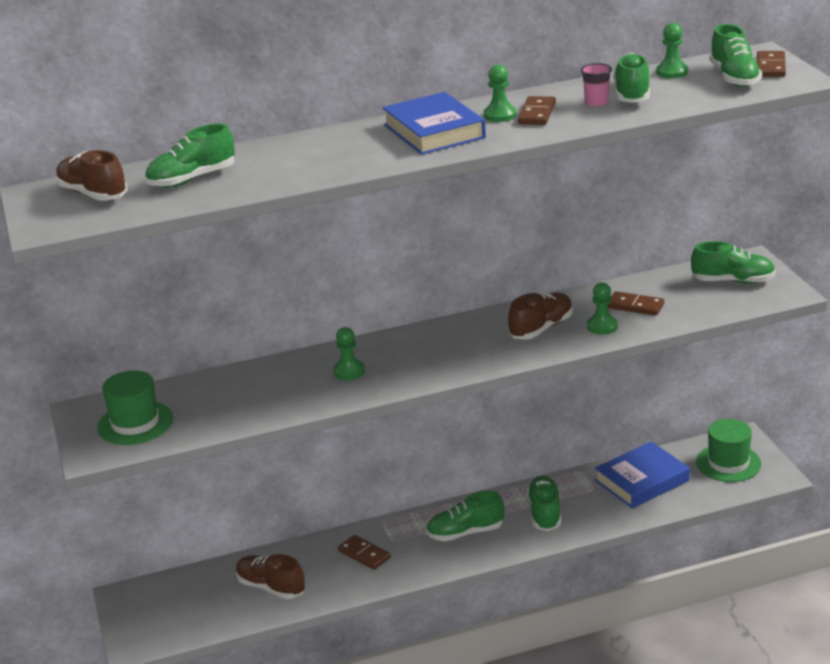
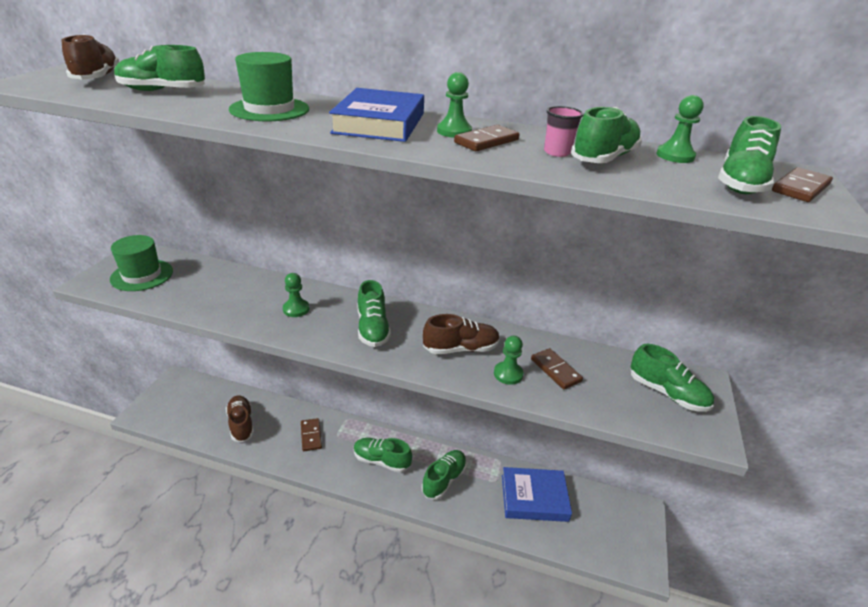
camera: 30 degrees right, 5 degrees up
green hat [696,419,761,482] -> green hat moved to [229,52,309,121]
none -> green shoe [358,280,391,347]

